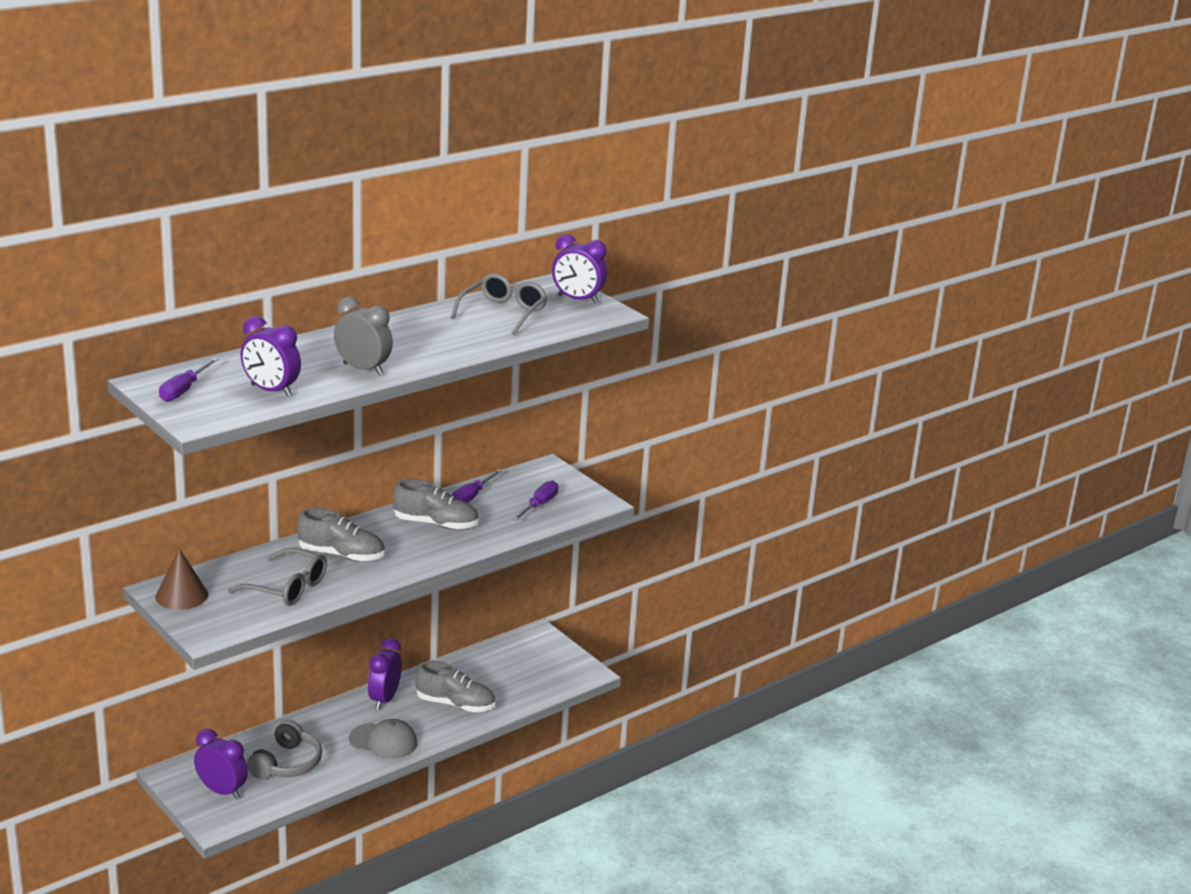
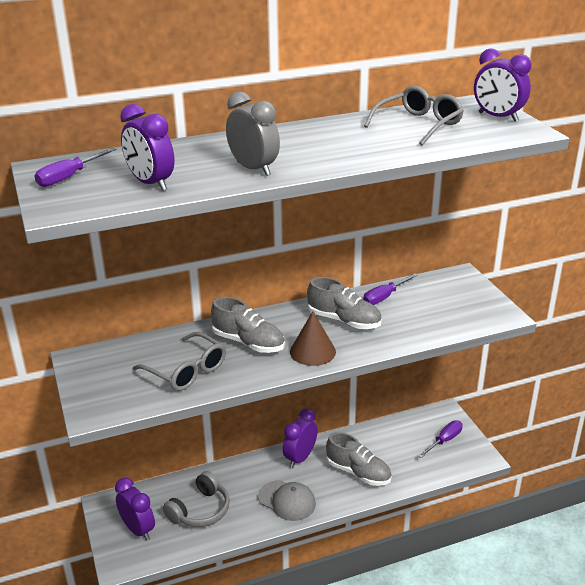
camera: 20 degrees right, 5 degrees up
brown cone [155,549,208,610] -> brown cone moved to [290,311,336,366]
purple screwdriver [513,480,558,520] -> purple screwdriver moved to [418,420,462,458]

